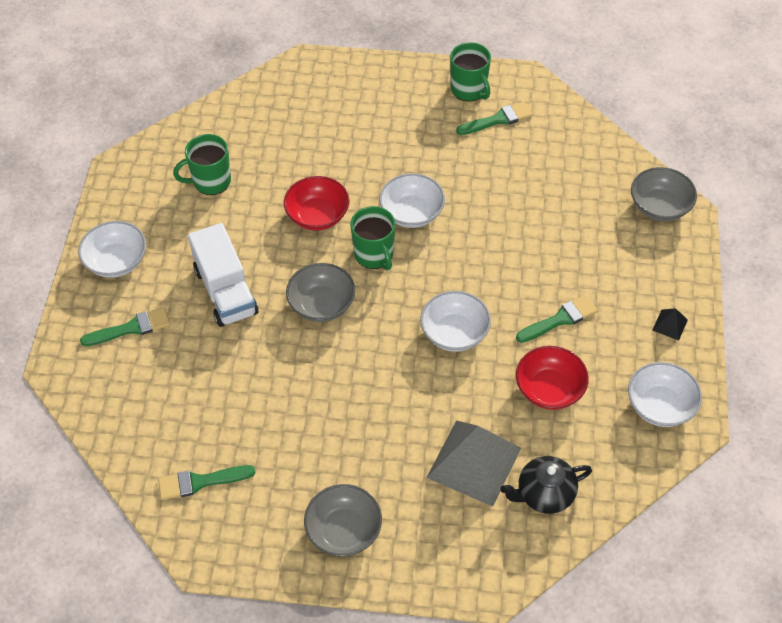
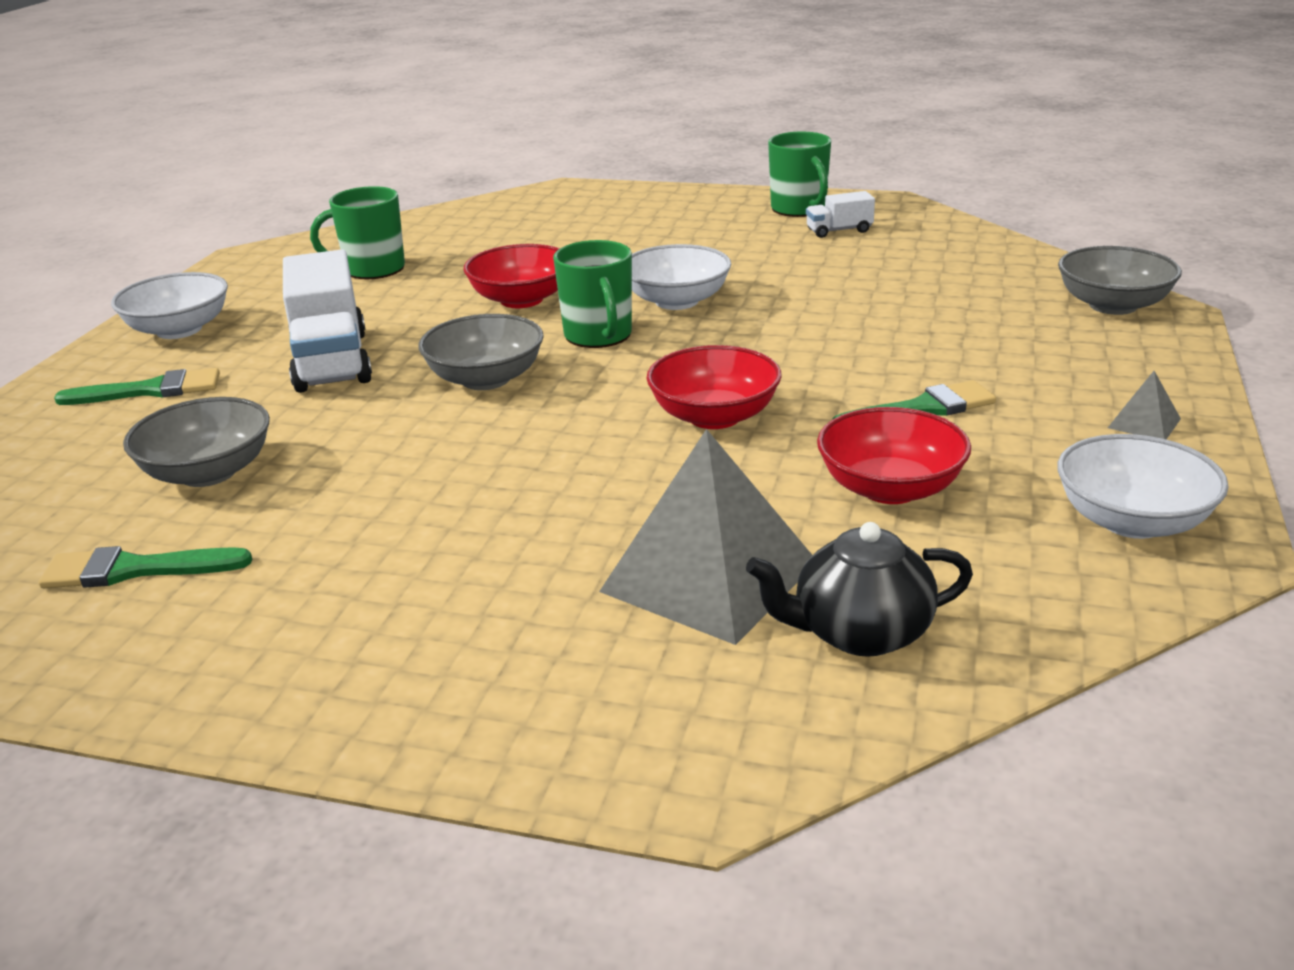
camera: 10 degrees right, 25 degrees down
grey bowl [304,484,382,556] -> grey bowl moved to [123,397,270,487]
white bowl [420,291,491,352] -> red bowl [646,345,782,429]
green brush [456,102,533,135] -> white truck [806,191,875,238]
black pyramid [653,308,688,341] -> grey pyramid [1108,371,1181,439]

